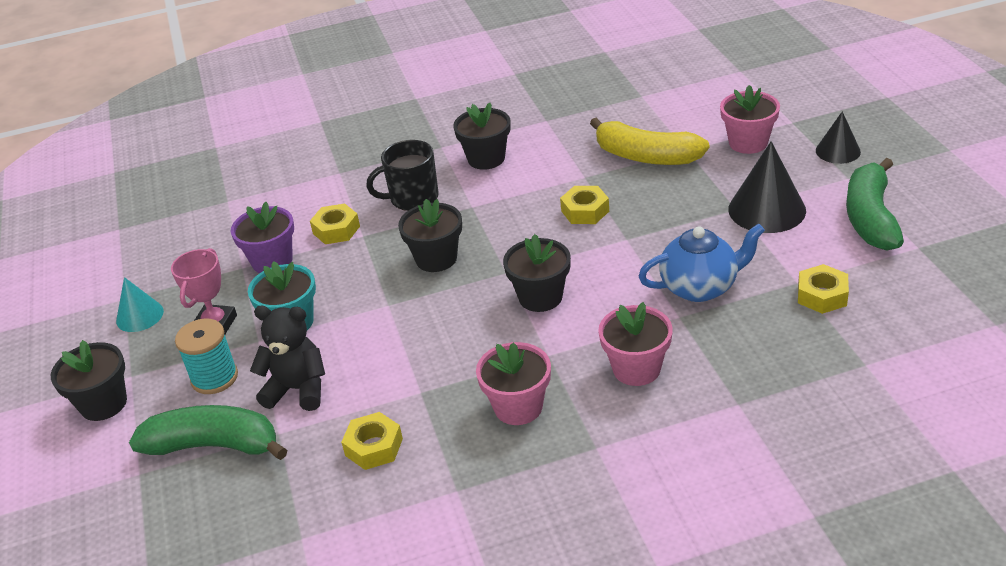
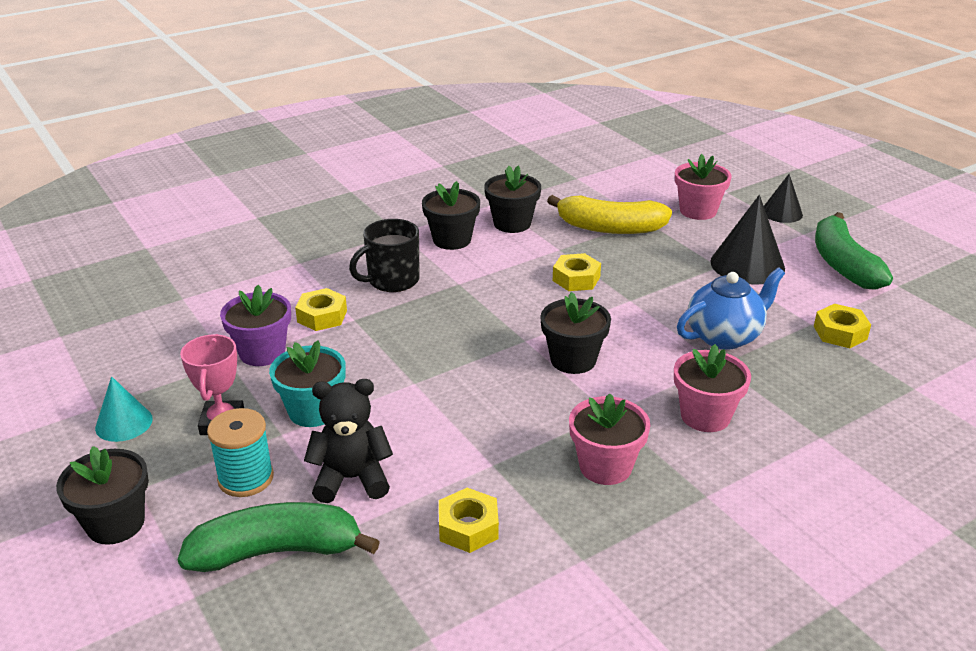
camera: 20 degrees left, 5 degrees down
black flower pot [398,199,462,272] -> black flower pot moved to [484,166,541,233]

